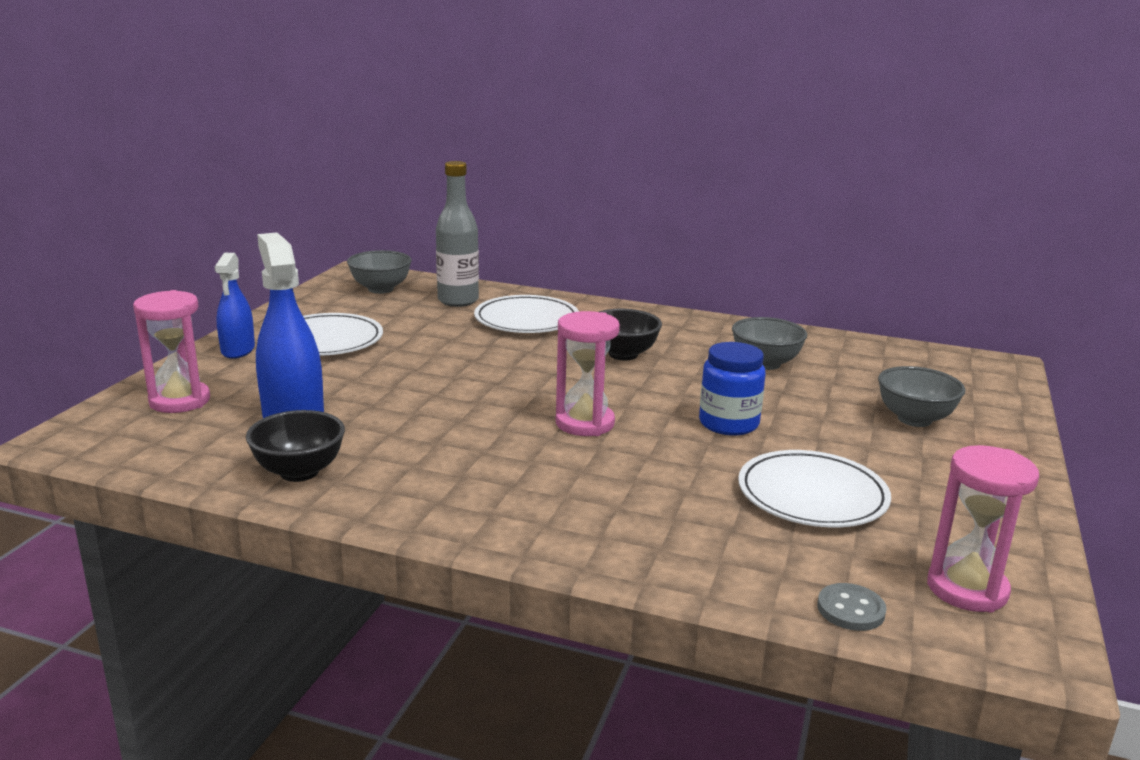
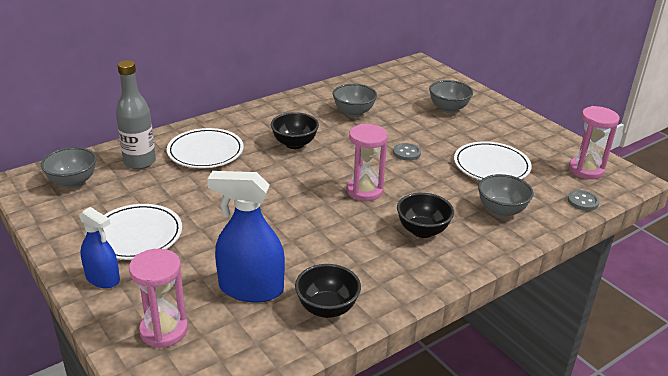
camera: 55 degrees left, 10 degrees up
blue jar [699,342,766,436] -> grey button [393,143,421,161]
none -> black bowl [397,193,454,238]
none -> grey bowl [478,174,534,217]

